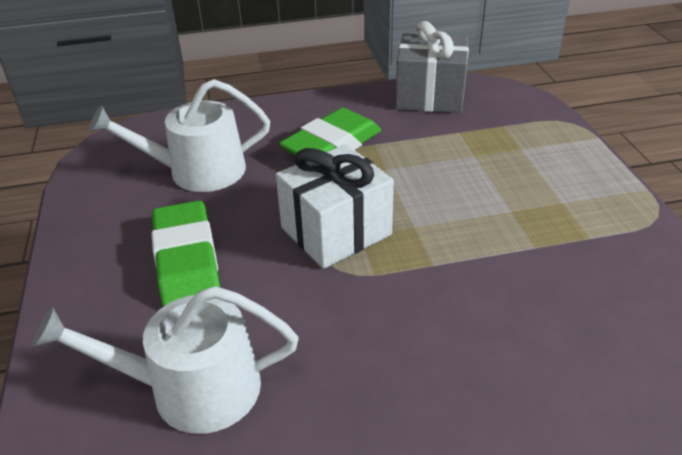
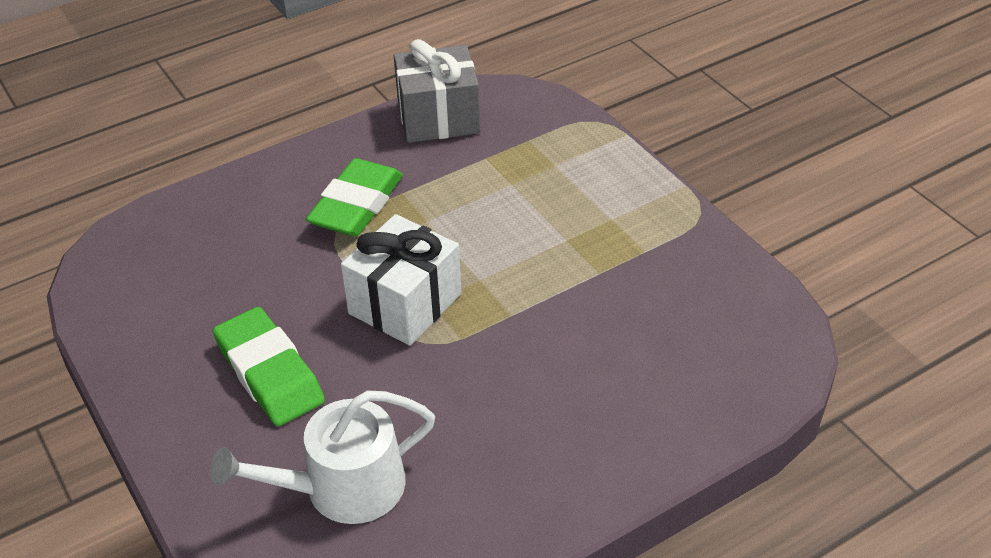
camera: 20 degrees left, 5 degrees up
white watering can [89,79,270,192] -> none

